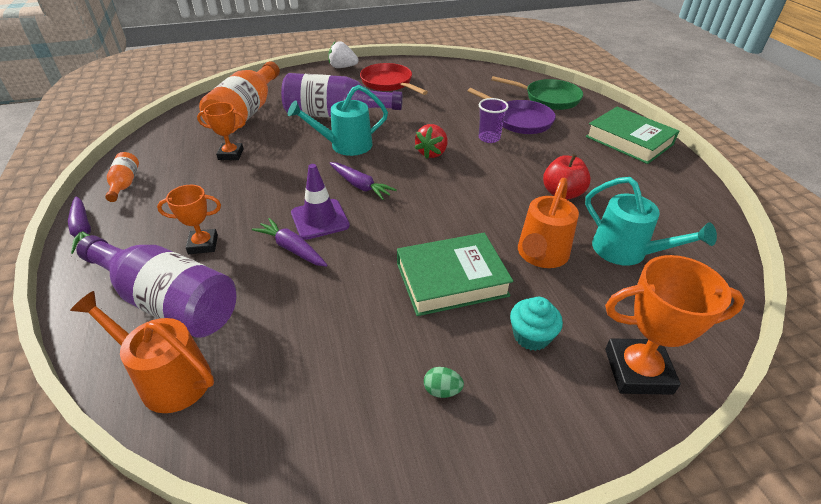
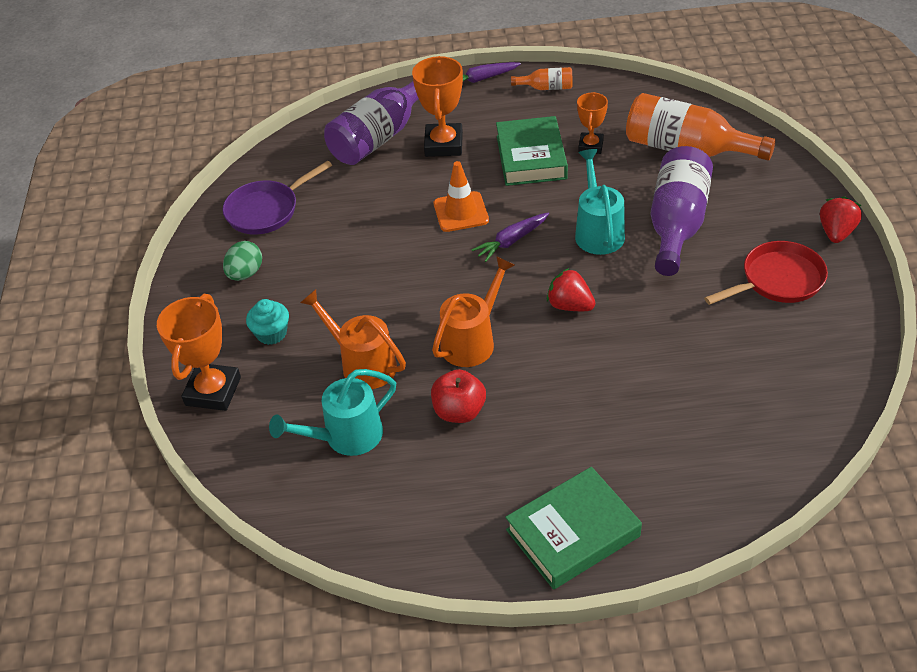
camera: 105 degrees right, 5 degrees up
orange watering can [70,291,214,413] -> orange watering can moved to [432,256,515,367]
orange trophy [157,185,221,254] -> orange trophy [412,56,463,157], size x1.64
purple carrot [252,218,328,267] -> none
purple traffic cone [291,164,350,240] -> orange traffic cone [434,161,489,232]
white strawberry [328,41,358,68] -> red strawberry [820,197,862,243]
green book [397,233,513,316] -> green book moved to [496,116,568,186]
green egg [424,367,464,398] -> green egg [223,241,262,281], size x1.61
purple pan [468,88,556,134] -> purple pan moved to [223,161,332,235]
purple cup [479,98,509,143] -> none
green pan [491,76,583,110] -> none

